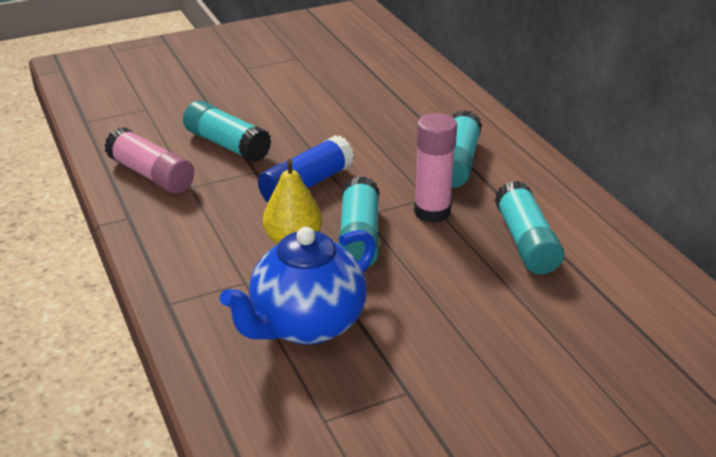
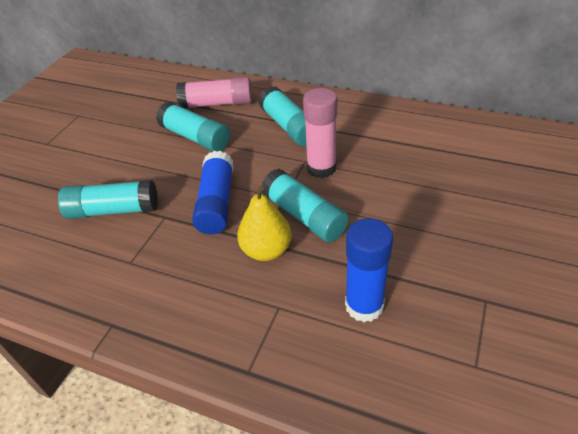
camera: 40 degrees left, 10 degrees up
pink glue stick [104,127,194,193] -> pink glue stick moved to [176,77,252,108]
blue teapot [220,227,376,345] -> blue glue stick [345,218,393,322]
turquoise glue stick [495,181,564,274] -> turquoise glue stick moved to [156,102,230,152]

